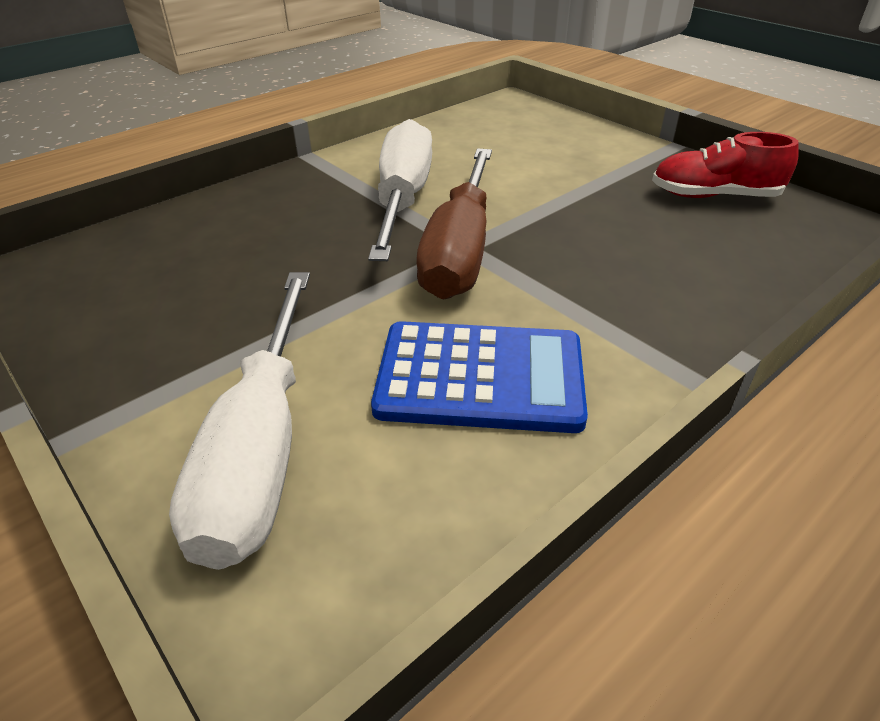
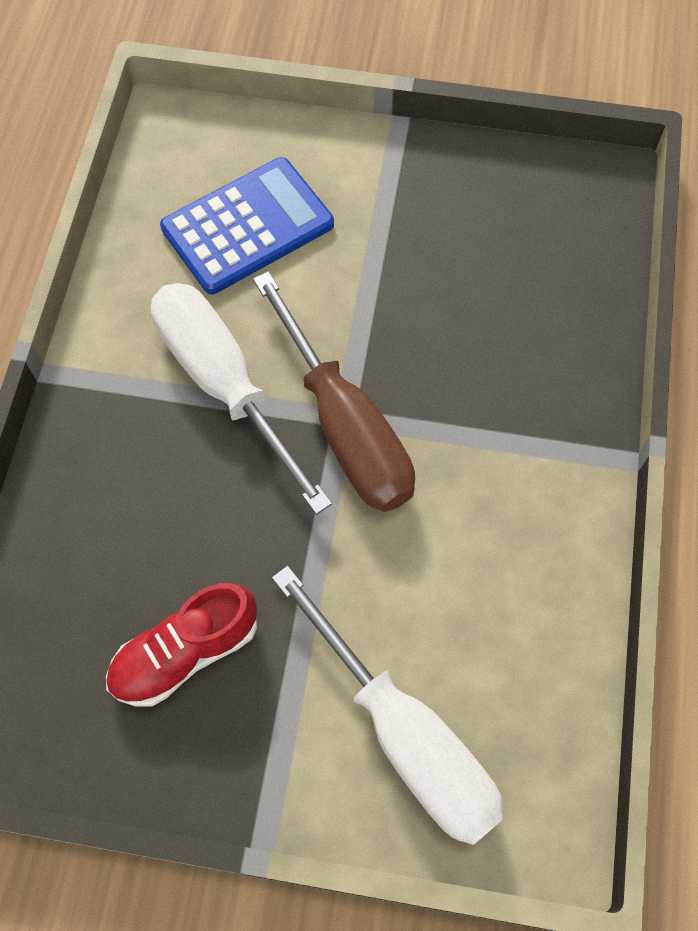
camera: 40 degrees left, 25 degrees up
blue calculator [371,321,588,433] -> blue calculator moved to [160,157,334,294]
red shoe [652,132,799,198] -> red shoe moved to [106,583,257,706]

